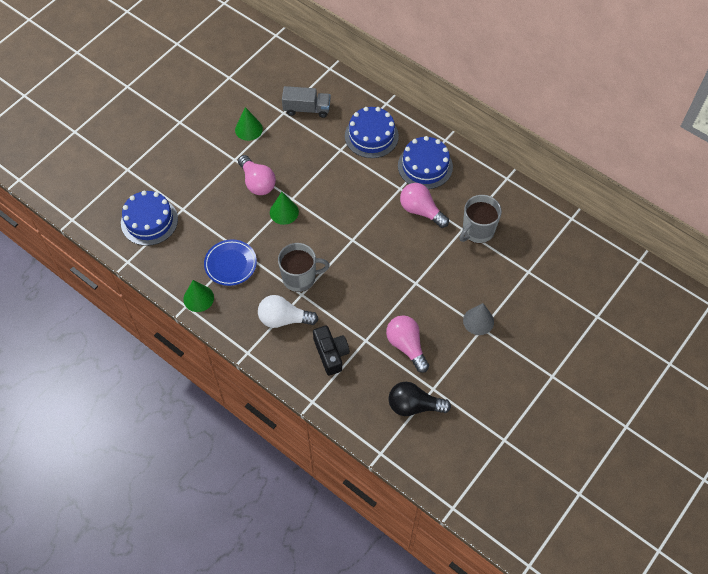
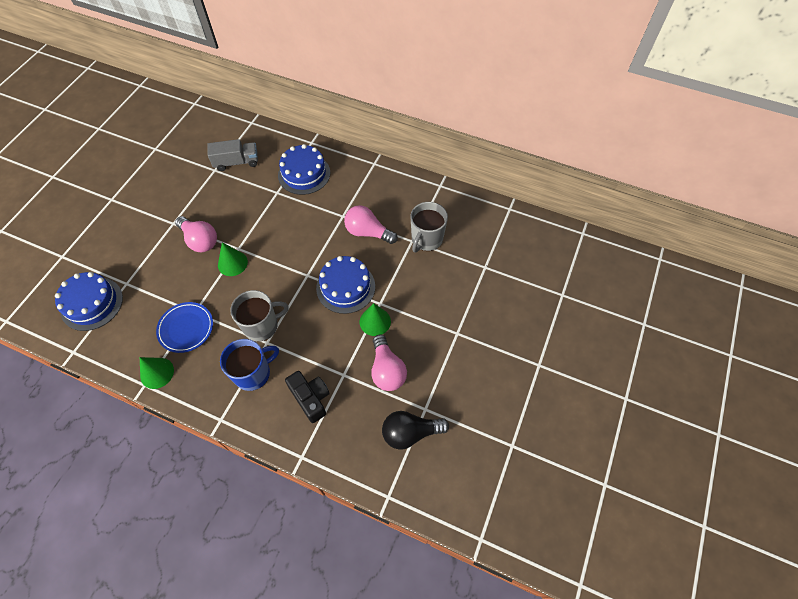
camera: 15 degrees left, 0 degrees up
green cone [235,107,263,141] -> green cone moved to [360,303,391,336]
white light bulb [258,295,319,328] -> blue mug [220,339,279,391]
pink light bulb [386,315,429,373] -> pink light bulb turned 150 degrees counterclockwise [371,334,407,391]
blue cake [398,136,453,189] -> blue cake moved to [316,256,375,314]
grey cone [463,303,494,335] -> none

